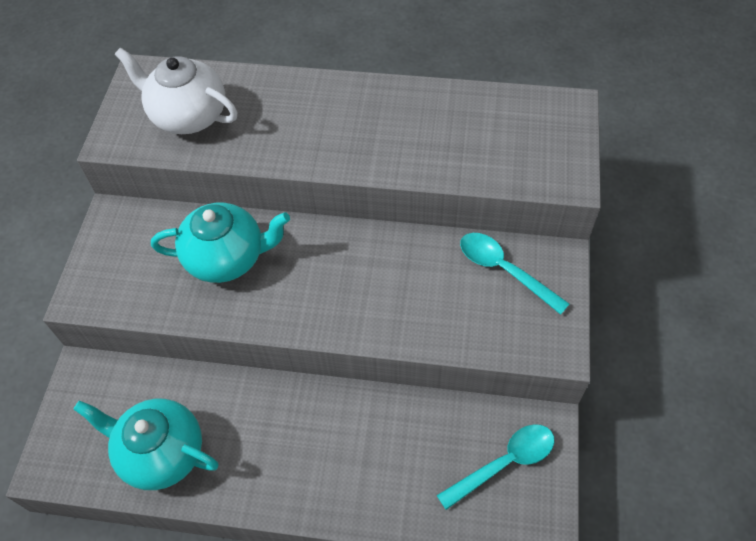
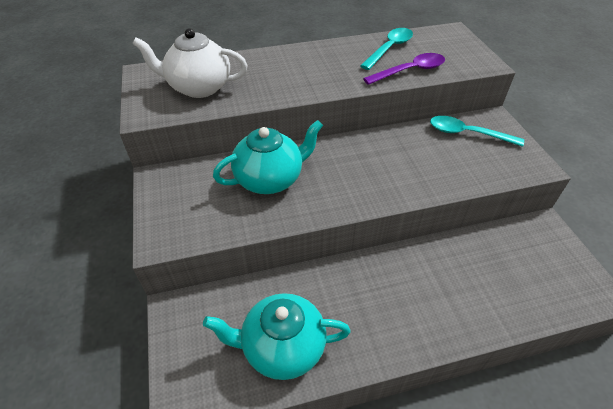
camera: 25 degrees left, 10 degrees down
turquoise spoon [436,424,554,510] -> turquoise spoon moved to [360,28,413,70]
none -> purple spoon [363,53,445,85]

